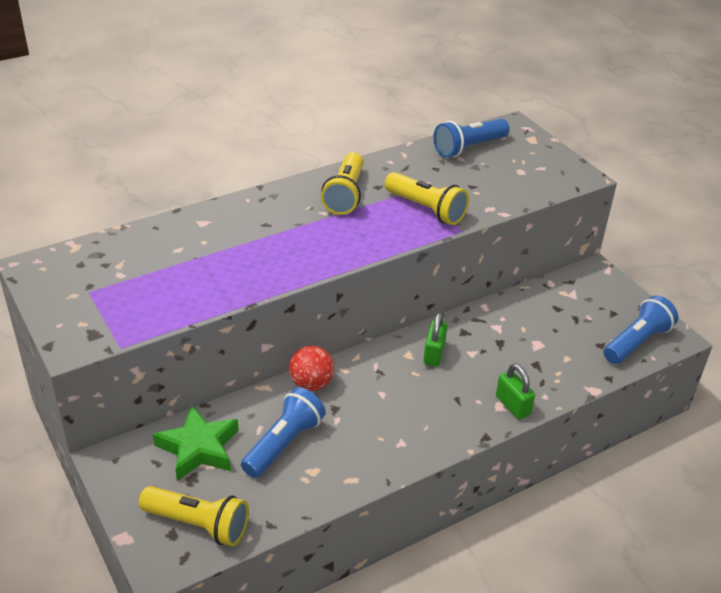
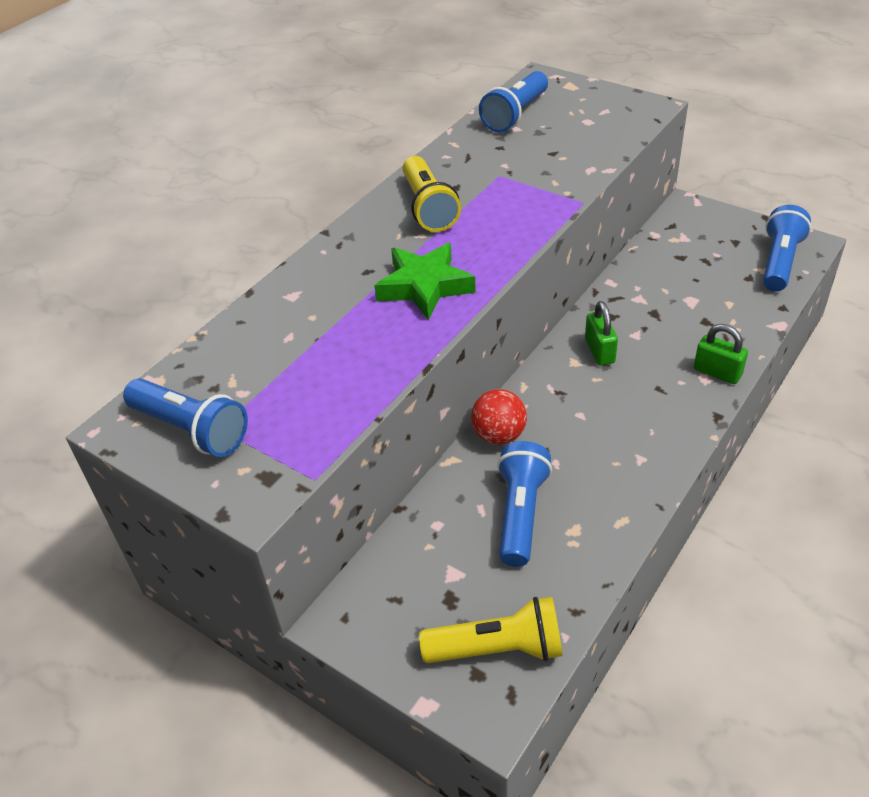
camera: 20 degrees left, 5 degrees up
green star [153,405,239,481] -> green star moved to [374,243,476,321]
yellow flashlight [385,172,469,225] -> none
none -> blue flashlight [123,378,248,457]

